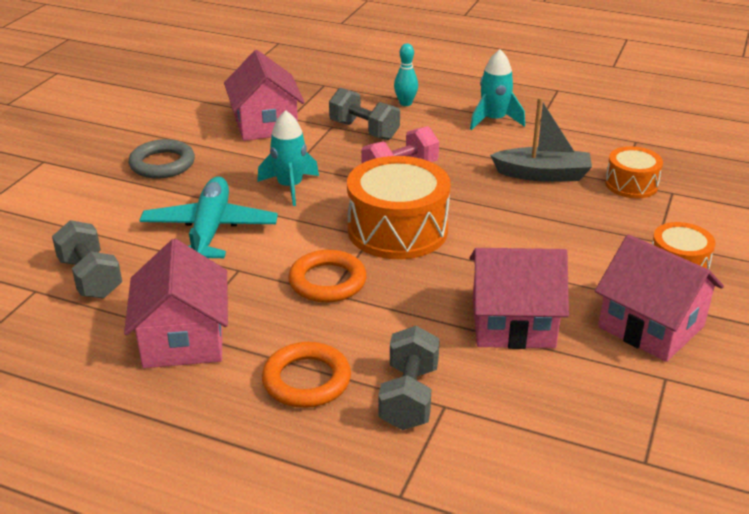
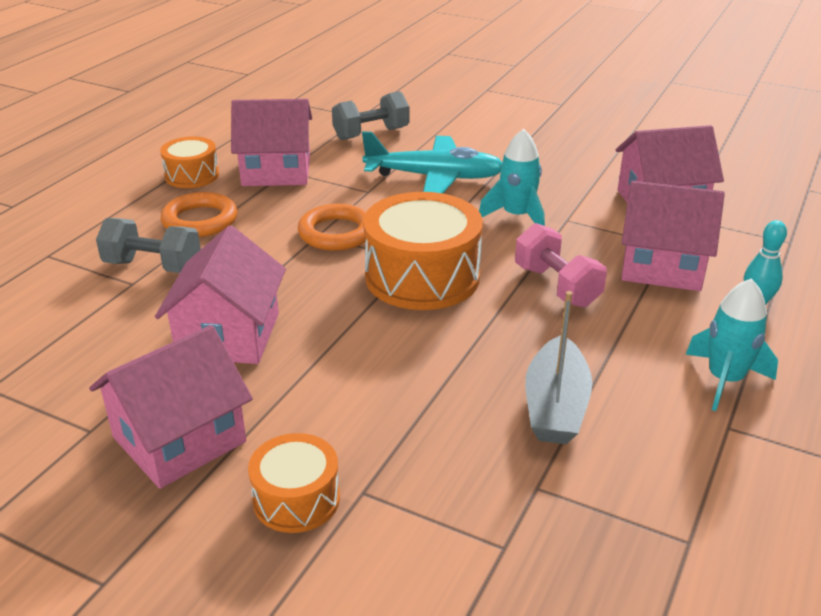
camera: 95 degrees right, 0 degrees up
grey ring [129,139,195,179] -> none
grey dumbbell [329,88,400,140] -> pink house [621,181,725,291]
orange drum [605,146,663,199] -> orange drum moved to [160,136,219,188]

